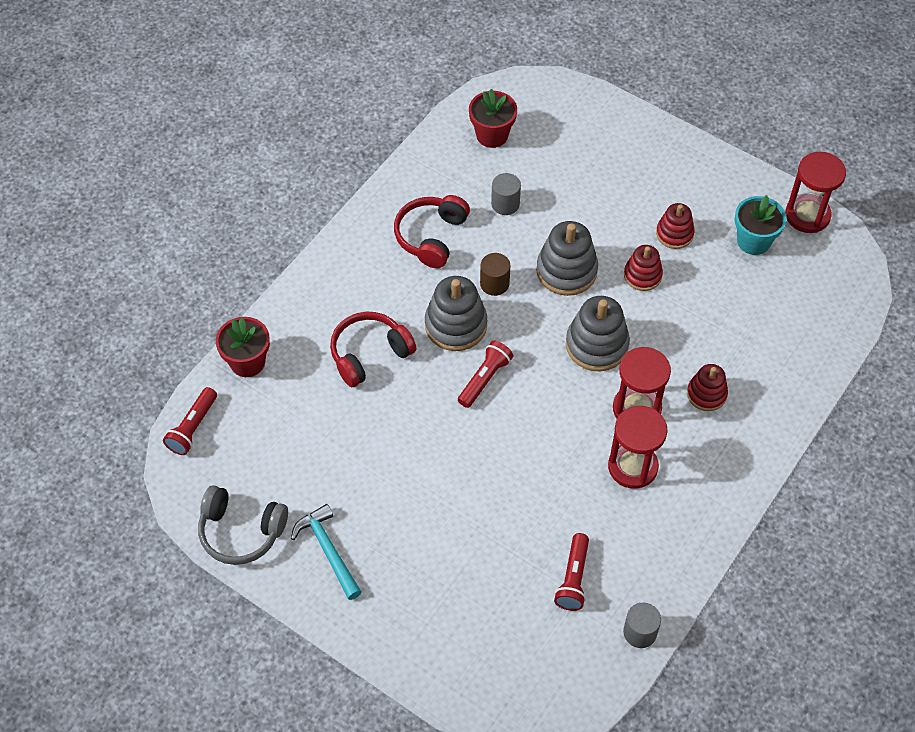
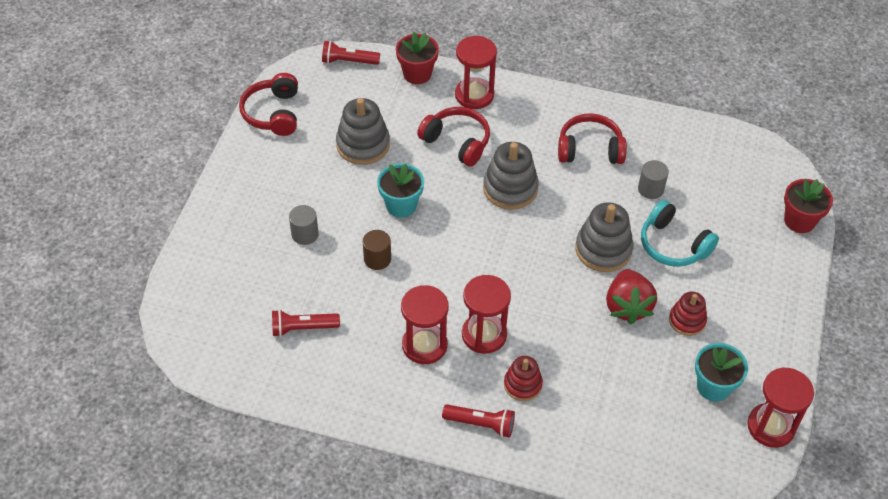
camera: 70 degrees right, 5 degrees down
grey headphones [198,485,288,565] -> red headphones [239,73,298,136]
turquoise hammer [291,504,361,600] -> none
red flashlight [458,341,514,408] -> red flashlight moved to [442,404,515,438]
red flower pot [469,89,517,148] -> red flower pot moved to [784,179,833,233]
brown cylinder [480,253,510,296] -> brown cylinder moved to [363,230,391,270]
grey stacking toy [566,296,630,371] -> grey stacking toy moved to [336,98,390,165]
grey cylinder [623,603,661,648] -> grey cylinder moved to [289,205,319,245]
red stacking toy [624,245,663,291] -> red strawberry [606,269,657,325]
none -> turquoise flower pot [377,163,424,218]
none -> red hourglass [455,36,497,109]
none -> turquoise headphones [641,200,719,267]

